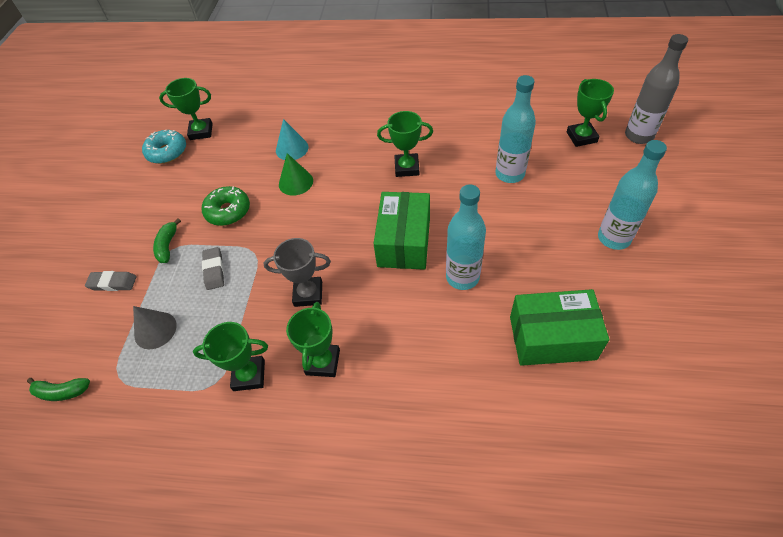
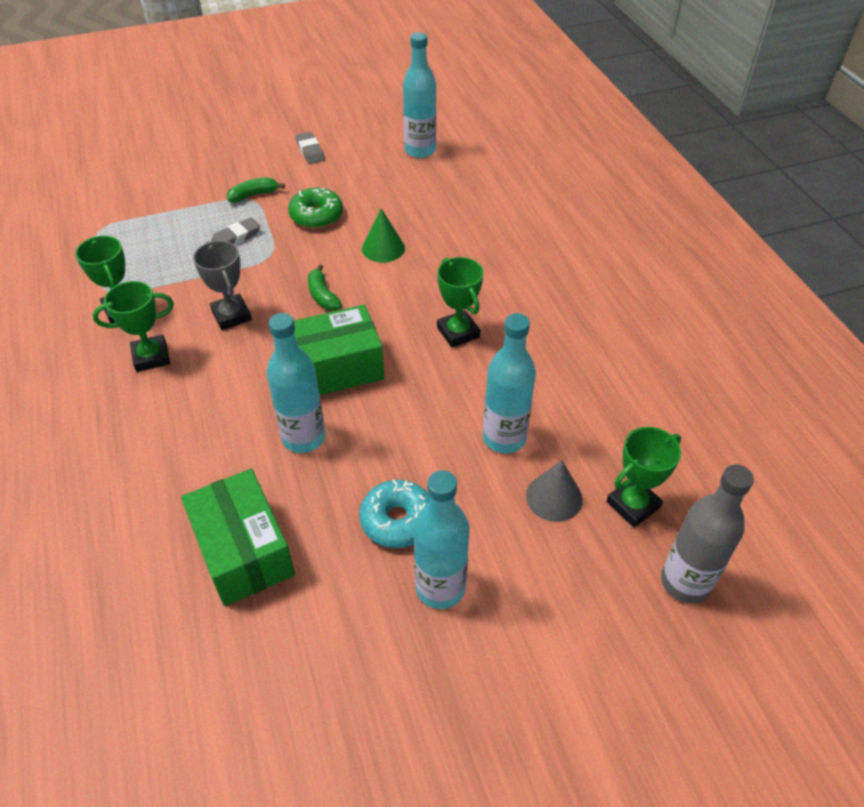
camera: 60 degrees right, 5 degrees down
green banana [27,378,90,401] -> green banana moved to [308,264,342,310]
grey eraser [85,271,136,291] -> grey eraser moved to [295,132,325,164]
grey cone [133,306,177,349] -> grey cone moved to [526,460,583,522]
turquoise donut [142,130,186,164] -> turquoise donut moved to [359,480,430,548]
green trophy [159,78,213,140] -> turquoise bottle [403,32,436,158]
turquoise cone [276,119,308,160] -> none

